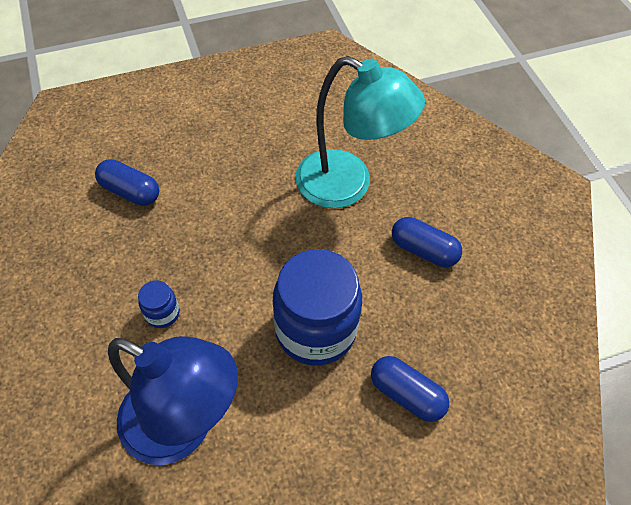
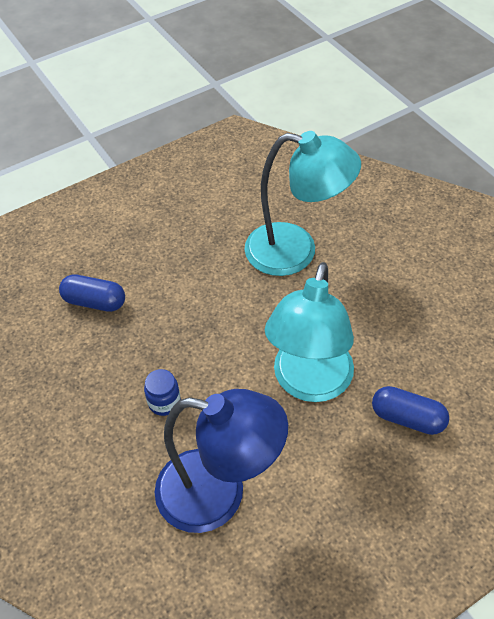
camera: 10 degrees left, 5 degrees down
blue jar [273,249,362,366] -> turquoise lamp [265,262,354,402]
blue capsule [392,217,462,267] -> none

